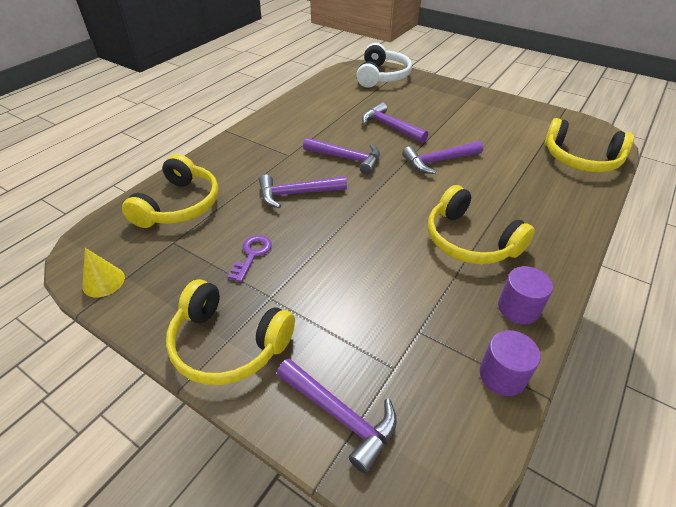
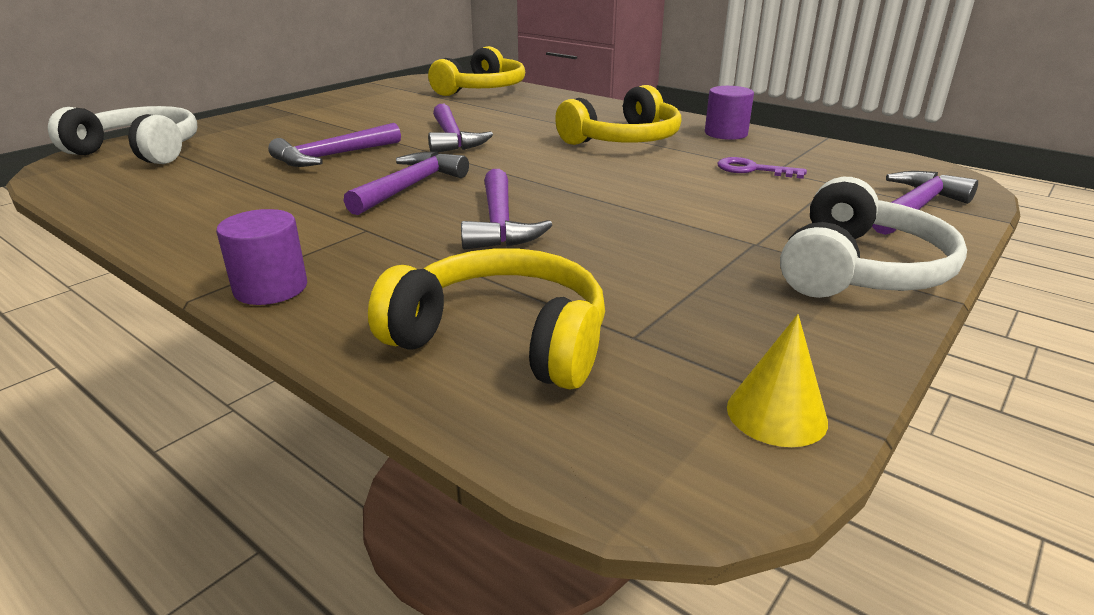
camera: 85 degrees left, 15 degrees down
yellow headphones [166,279,295,385] -> white headphones [780,177,967,298]
purple key [227,235,272,282] -> purple key moved to [717,157,807,179]
purple cylinder [480,330,541,396] -> purple cylinder moved to [216,209,307,305]

